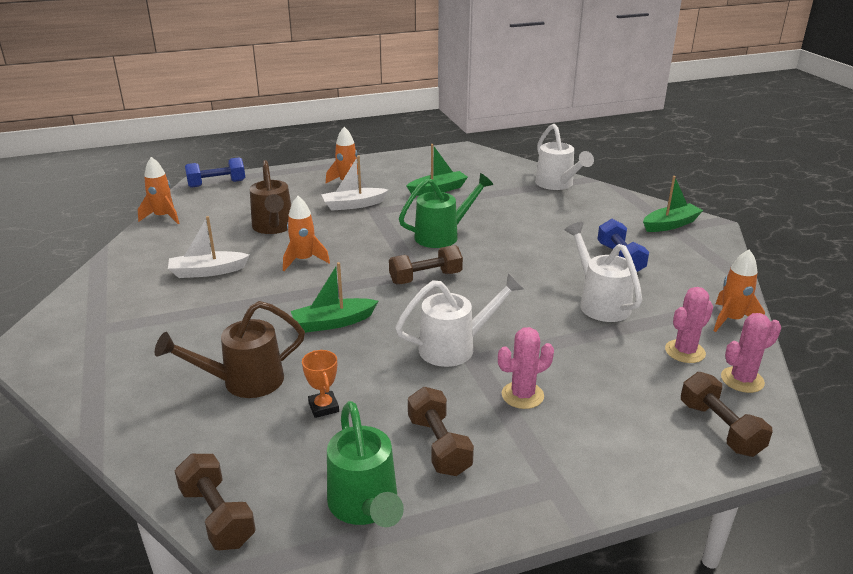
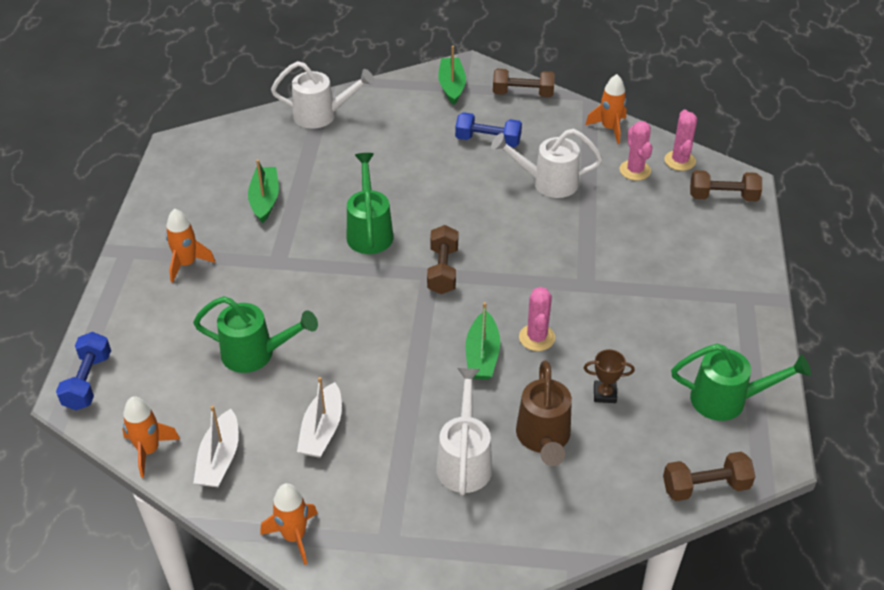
camera: 65 degrees left, 15 degrees up
brown watering can [250,160,291,234] -> green watering can [193,296,318,373]
orange rocket [283,196,330,271] -> orange rocket moved to [260,483,318,565]
orange trophy [302,350,339,418] -> brown trophy [584,349,635,403]
white boat [321,156,388,211] -> white boat moved to [193,405,239,487]
white watering can [395,273,524,367] -> white watering can moved to [436,368,492,495]
brown dumbbell [408,387,474,476] -> brown dumbbell moved to [493,69,555,97]
pink cactus [498,327,554,409] -> pink cactus moved to [519,287,555,351]

